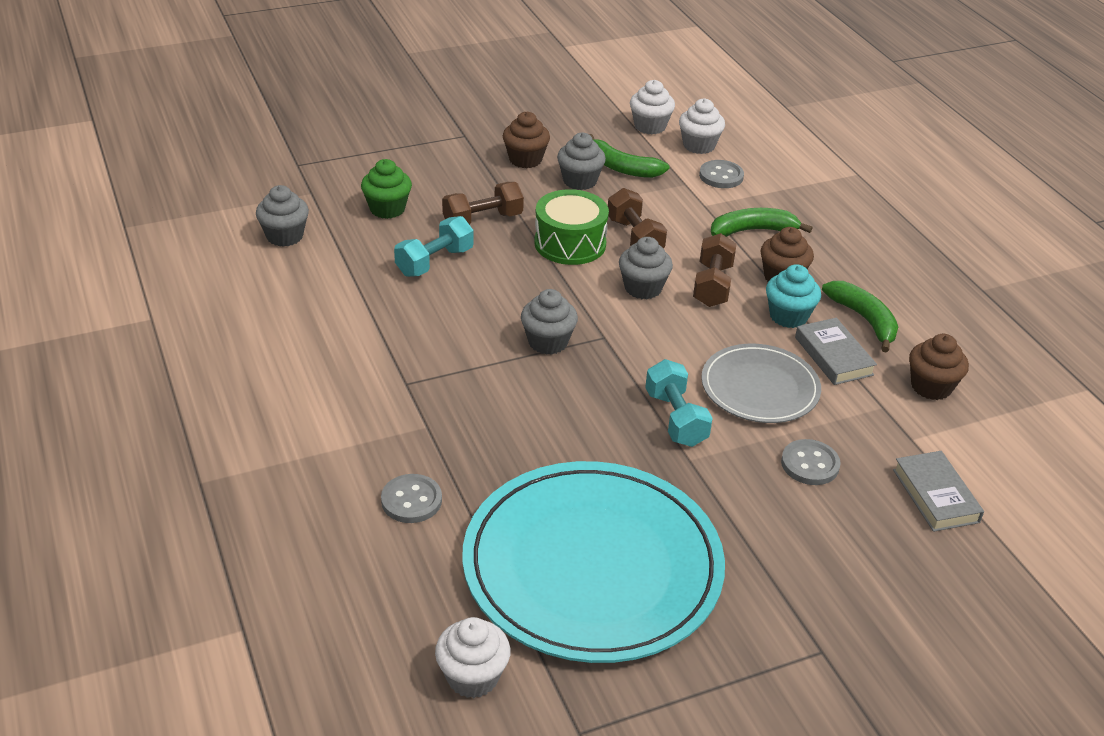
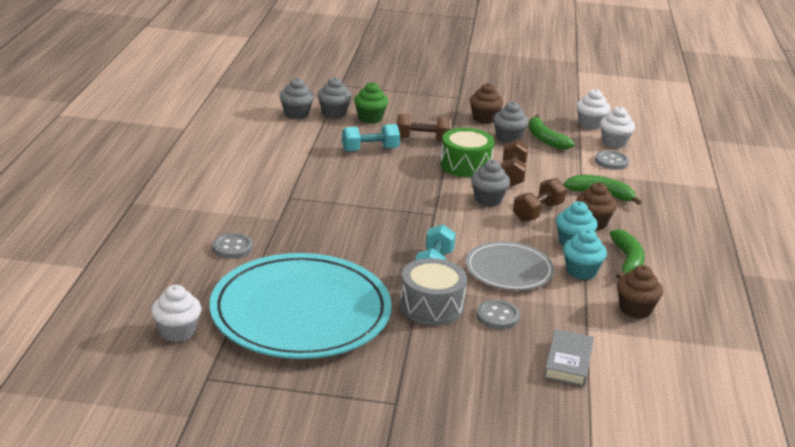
camera: 30 degrees right, 10 degrees down
grey cupcake [521,289,578,355] -> grey cupcake moved to [318,77,352,118]
grey book [795,318,877,385] -> turquoise cupcake [563,229,607,280]
none -> grey drum [400,258,467,326]

